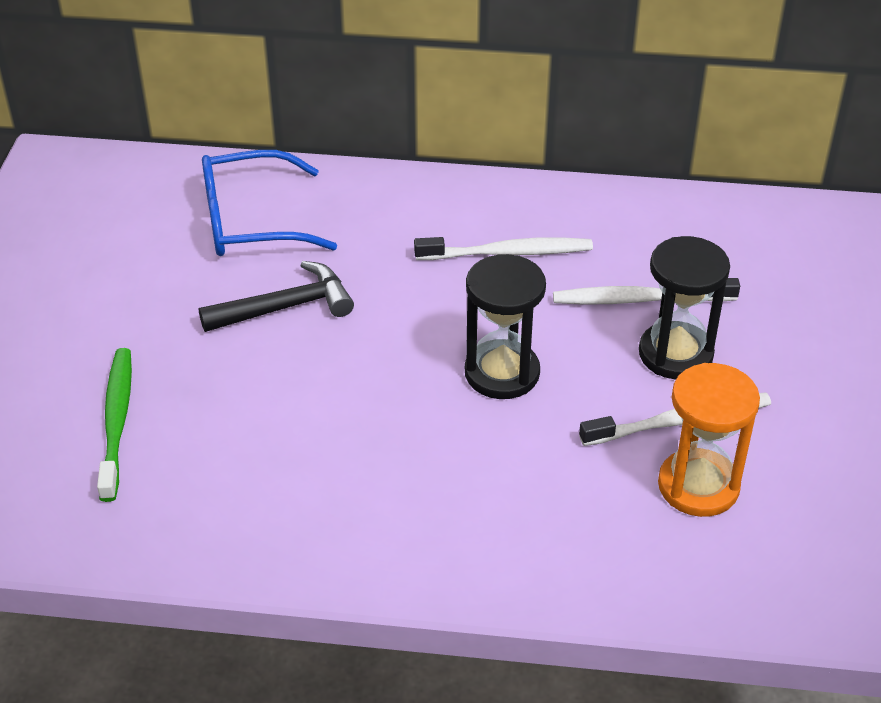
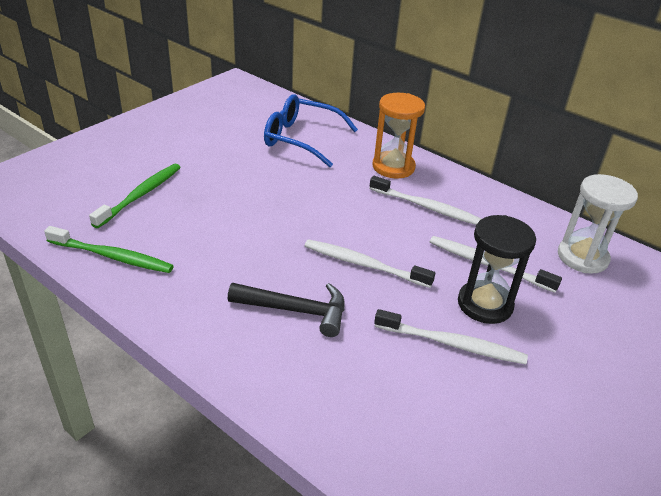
camera: 30 degrees right, 5 degrees down
black hammer [199,261,354,332] -> black hammer moved to [228,283,344,337]
black hourglass [465,254,546,399] -> white toothbrush [305,239,435,288]
orange hourglass [658,363,760,517] -> orange hourglass moved to [373,93,425,179]
none -> green toothbrush [44,226,174,273]
none -> white hourglass [558,174,638,274]

